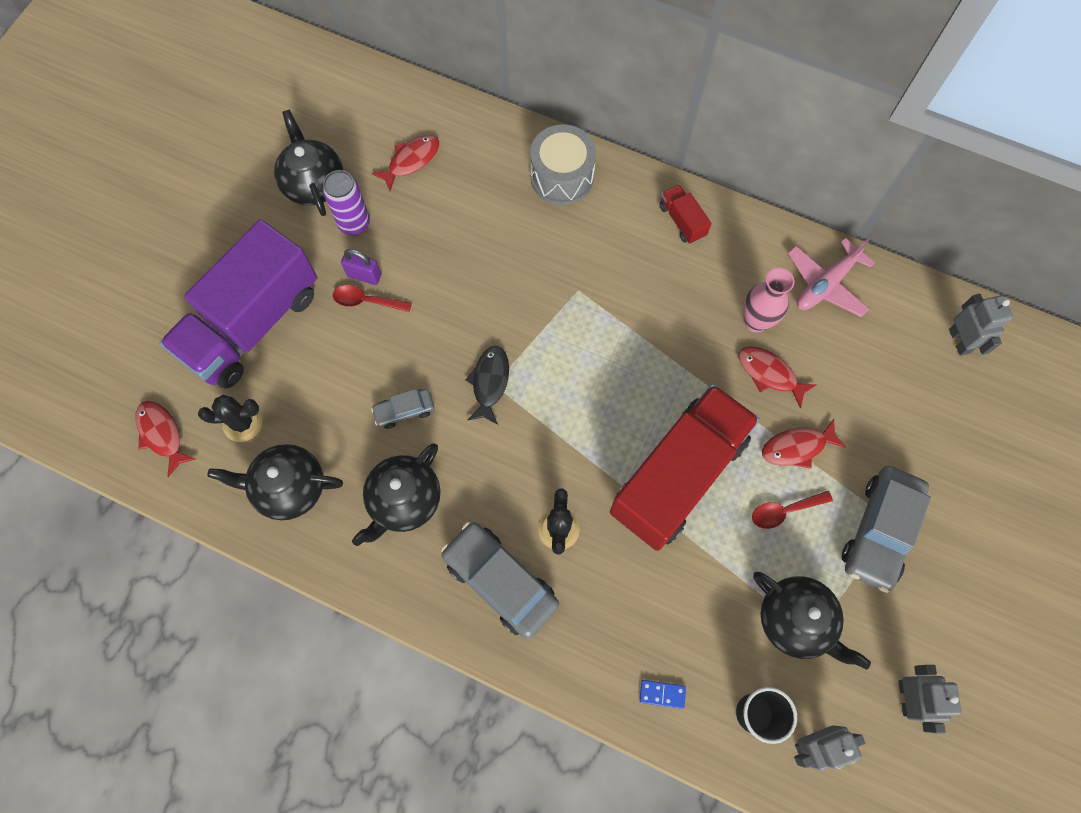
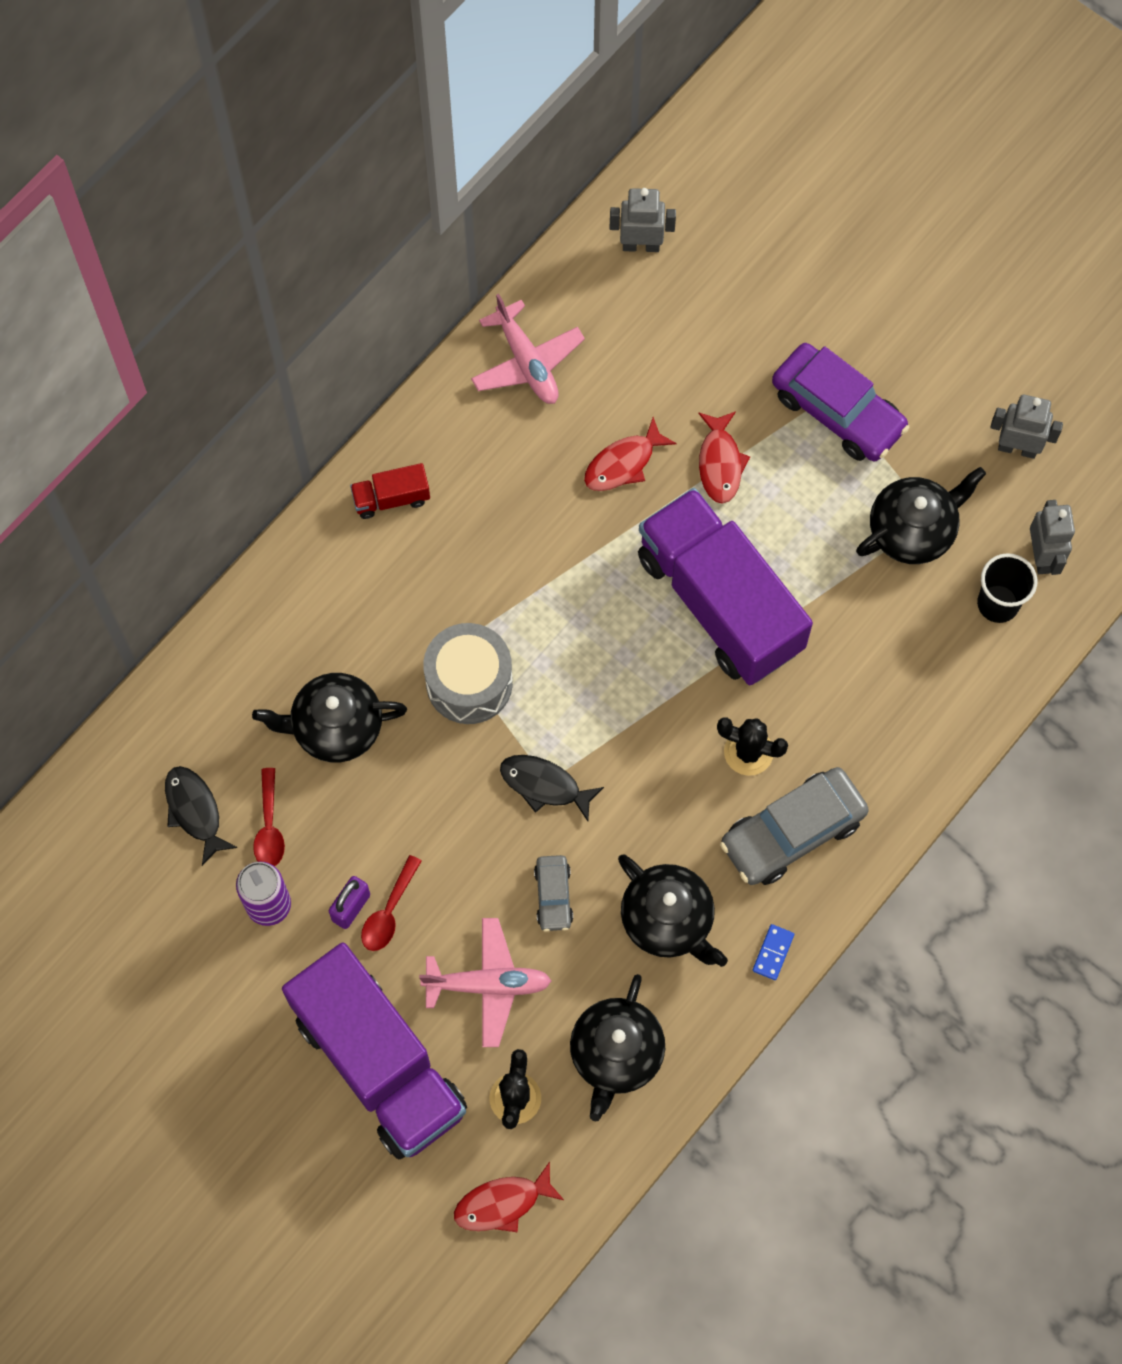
camera: 75 degrees left, 0 degrees up
black teapot [274,110,343,216] -> black teapot moved to [252,673,407,762]
red fish [372,135,439,191] -> black fish [165,766,237,866]
grey drum [530,124,596,205] -> grey drum moved to [423,623,513,724]
red truck [610,384,760,551] -> purple truck [638,488,813,685]
blue domino [640,680,686,709] -> blue domino moved to [753,924,794,980]
pink vase [743,268,794,333] -> none
red spoon [752,491,833,529] -> red spoon moved to [253,768,285,866]
grey car [842,466,931,593] -> purple car [772,343,909,461]
none -> pink plane [419,918,551,1047]

